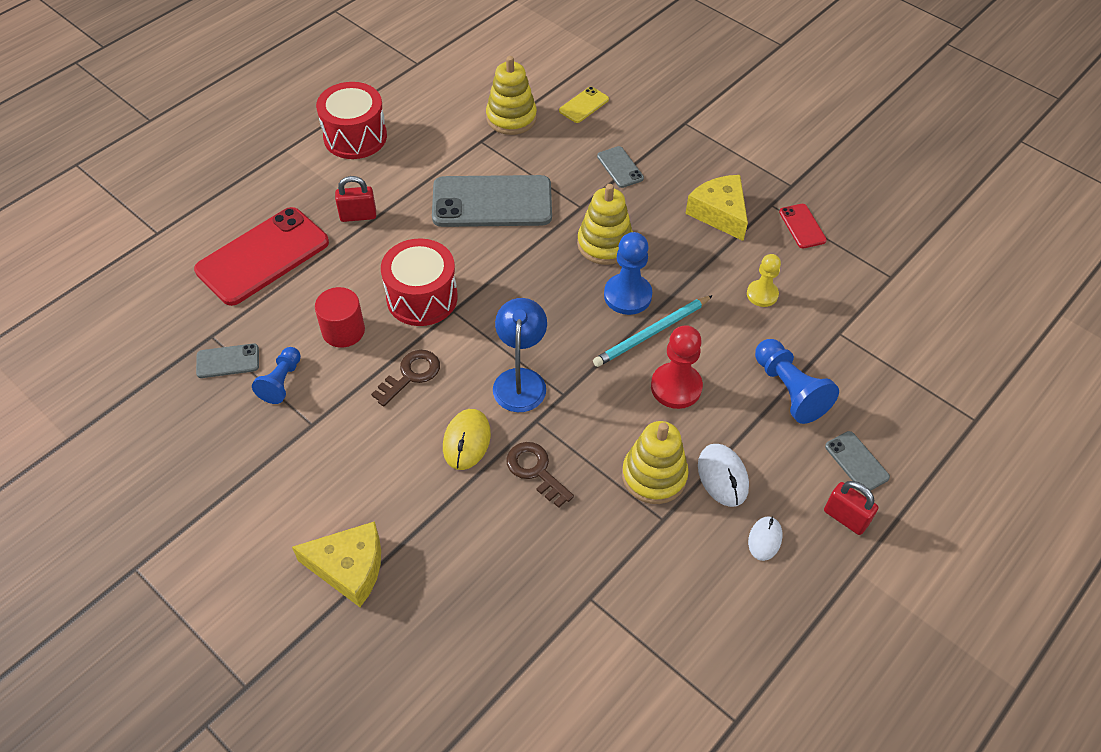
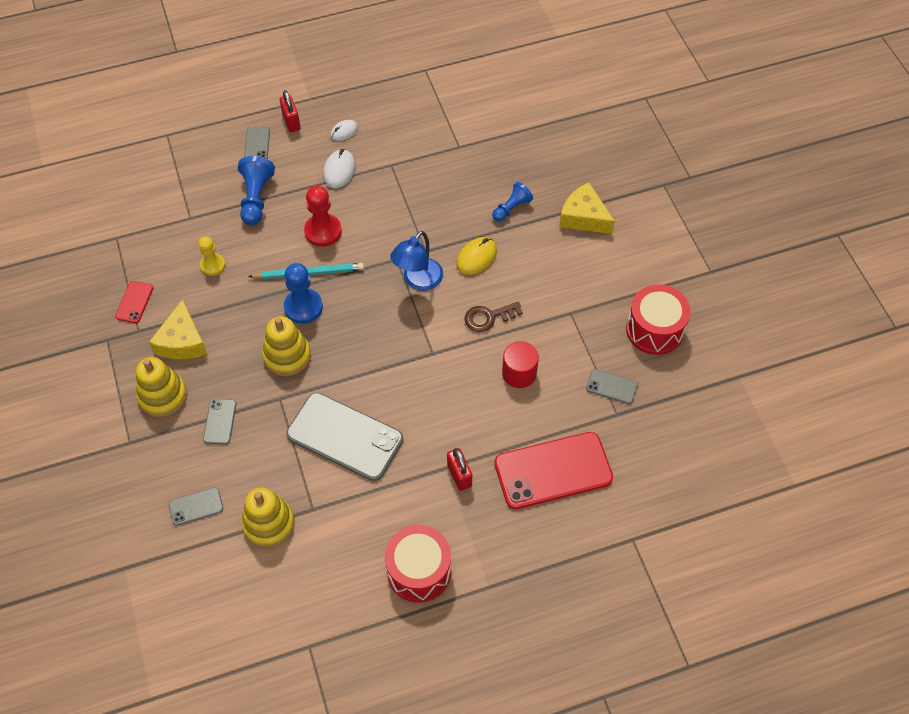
camera: 150 degrees left, 5 degrees up
blue pawn [252,347,301,404] -> blue pawn moved to [492,182,533,222]
red padlock [335,176,376,222] -> red padlock turned 45 degrees clockwise [447,448,472,491]
red drum [381,238,458,326] -> red drum moved to [626,284,691,355]
brown key [506,442,574,508] -> none
yellow phone [559,87,609,123] -> grey phone [169,487,223,526]
yellow stacking toy [622,421,689,504] -> yellow stacking toy moved to [136,357,187,417]

